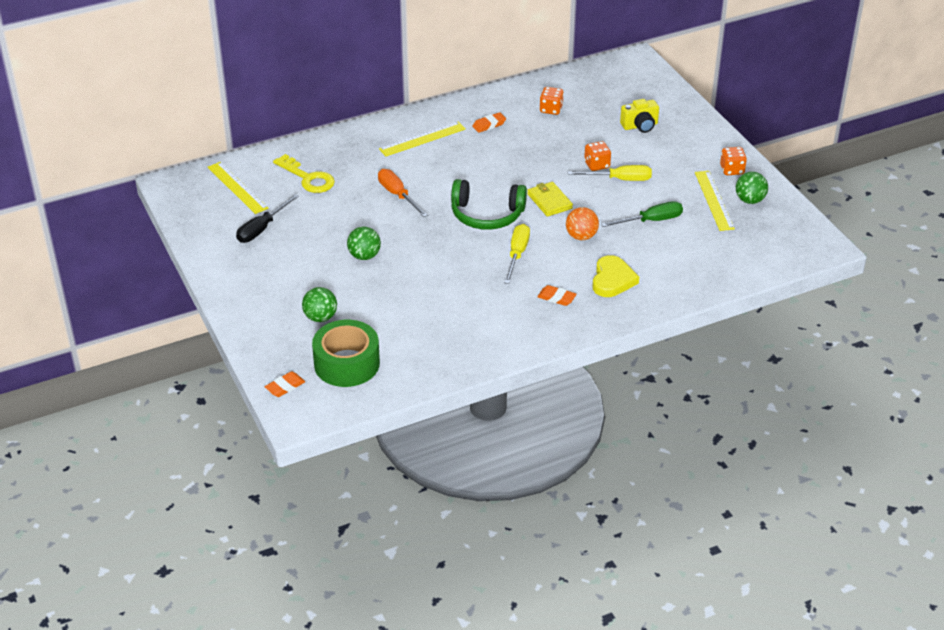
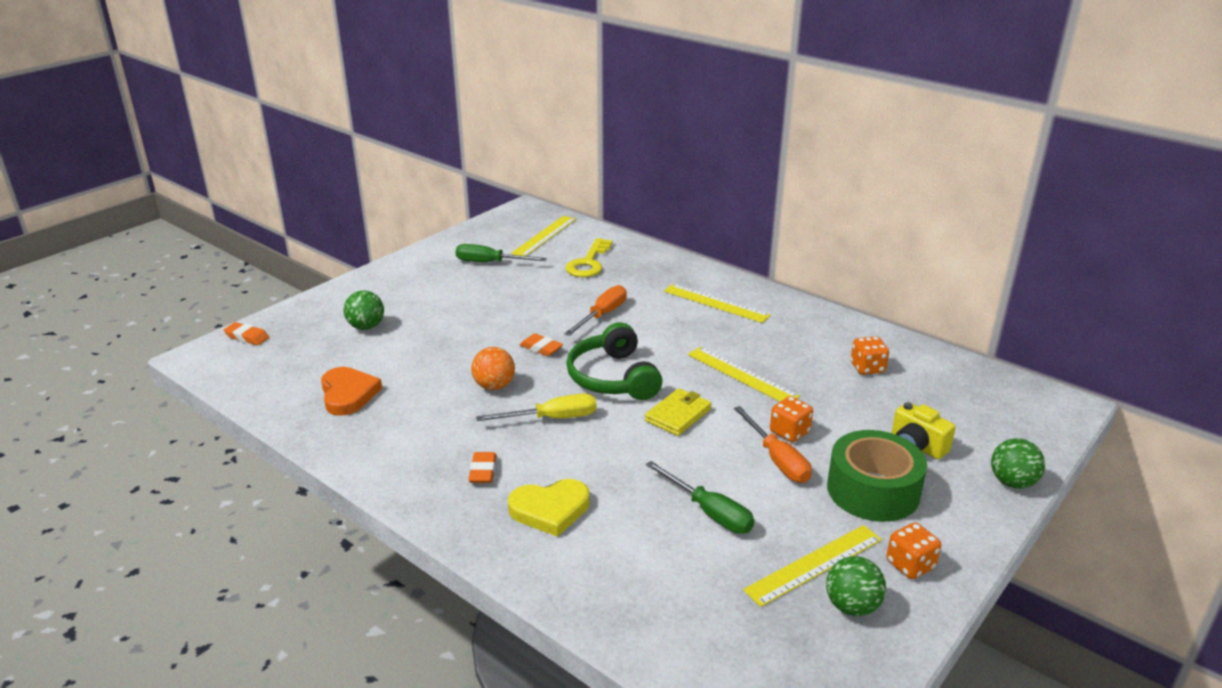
camera: 65 degrees right, 10 degrees down
black screwdriver [236,194,299,243] -> green screwdriver [455,244,547,262]
green tape [312,320,380,387] -> green tape moved to [827,430,927,522]
green ball [347,227,381,260] -> green ball moved to [991,438,1045,489]
orange eraser [472,112,506,133] -> orange eraser moved to [520,333,563,356]
orange ball [566,207,599,240] -> orange ball moved to [471,347,515,390]
yellow screwdriver [568,165,652,181] -> orange screwdriver [734,406,812,483]
none -> orange heart [321,367,382,416]
none -> yellow ruler [688,347,800,401]

